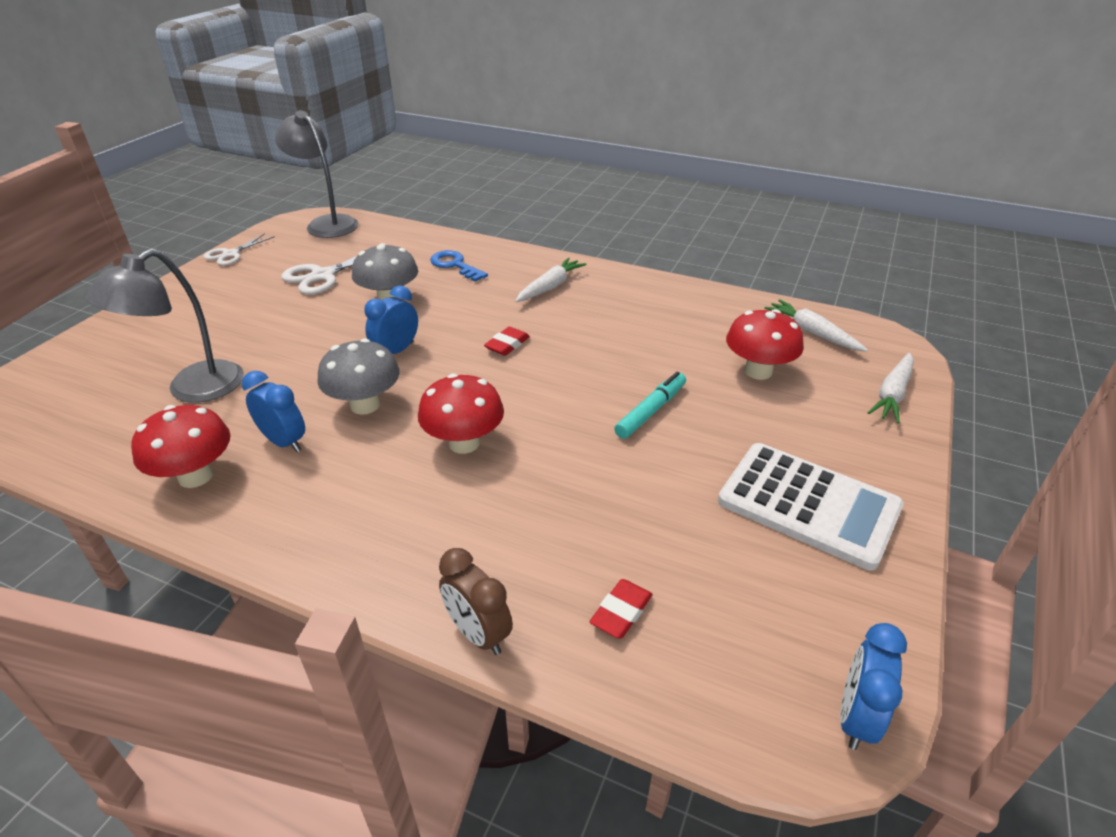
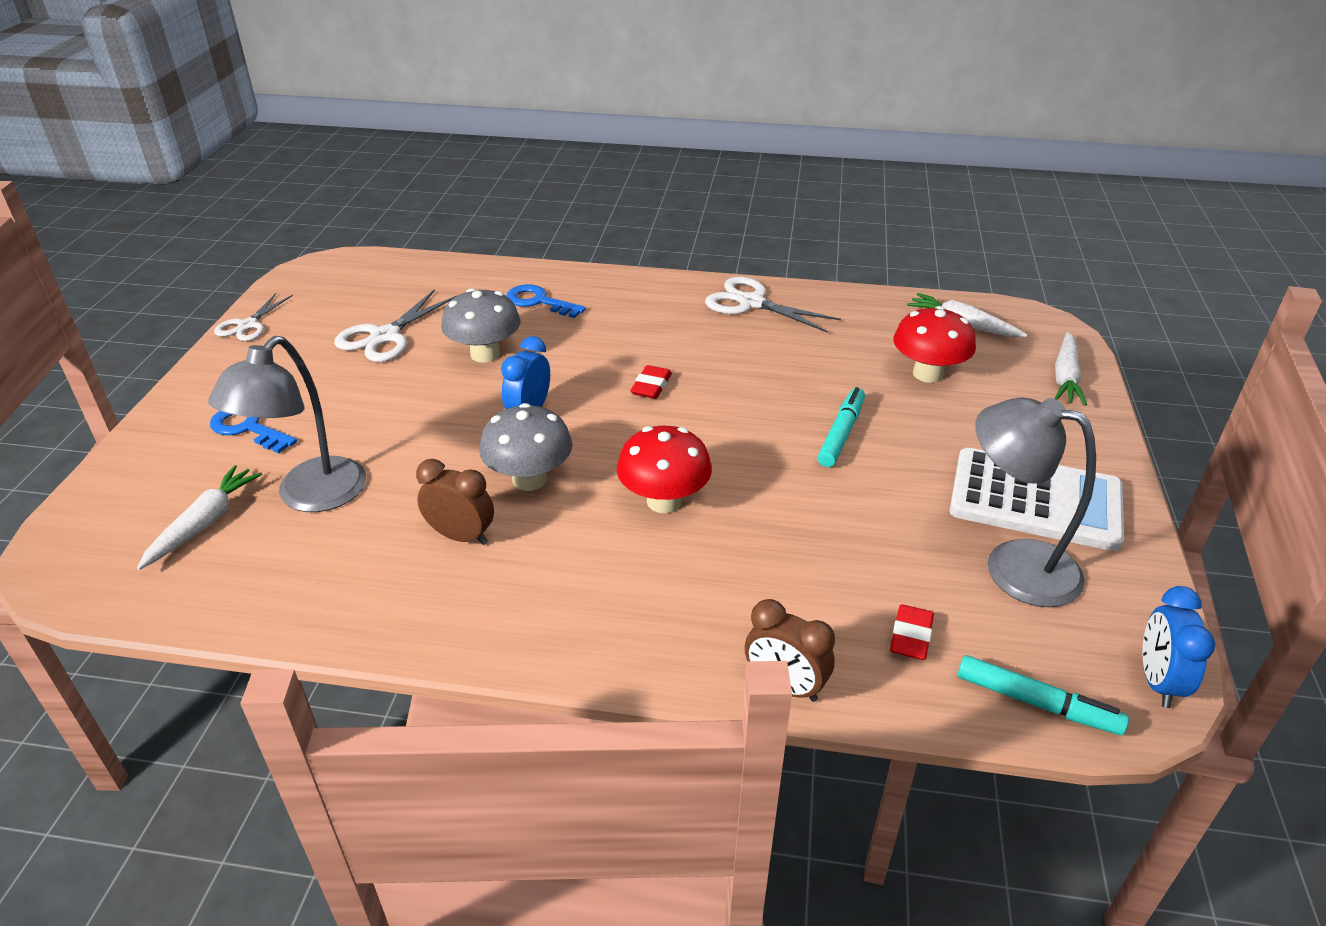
camera: 15 degrees left, 0 degrees up
red mushroom [131,405,230,488] -> none
blue clock [242,371,305,452] -> brown clock [416,459,494,545]
grey lamp [275,110,358,238] -> grey lamp moved to [975,397,1096,607]
white carrot [515,257,587,302] -> white carrot moved to [137,465,262,570]
none -> blue key [210,411,297,454]
none -> white scissors [705,277,841,333]
none -> turquoise marker [958,655,1129,735]

